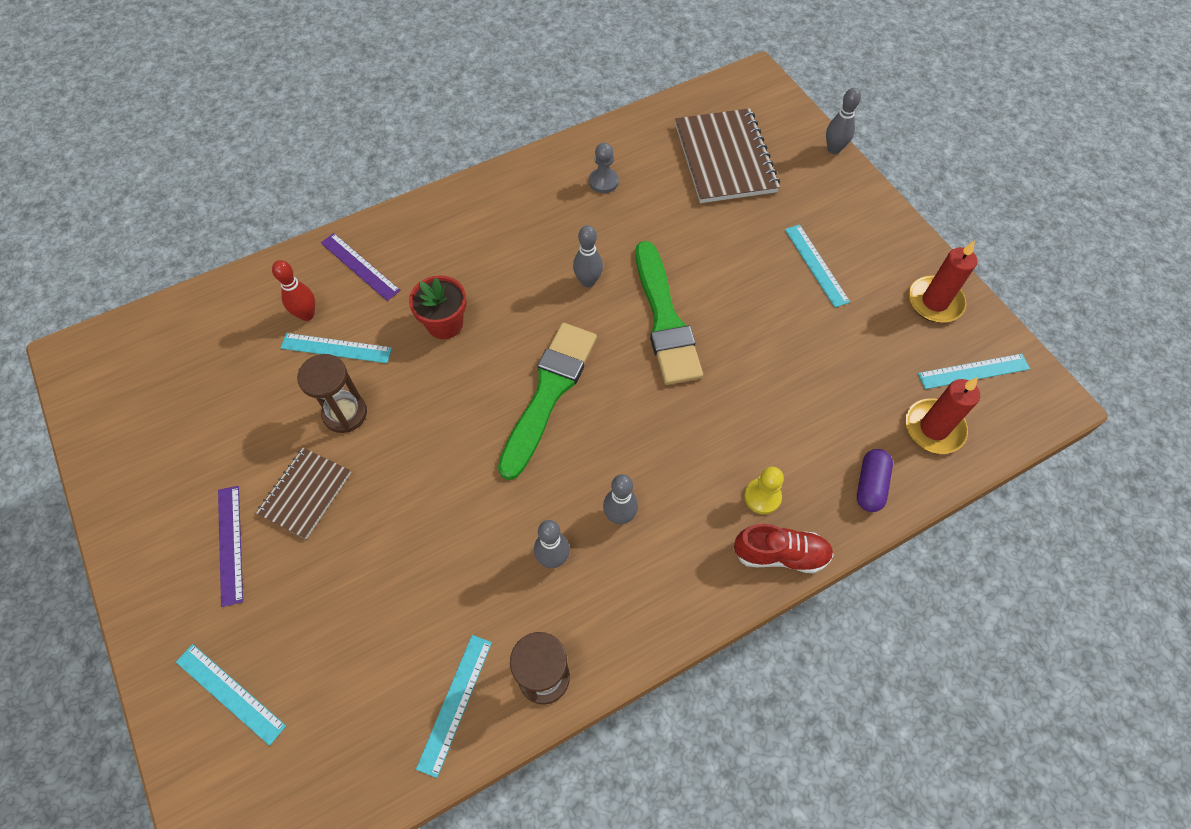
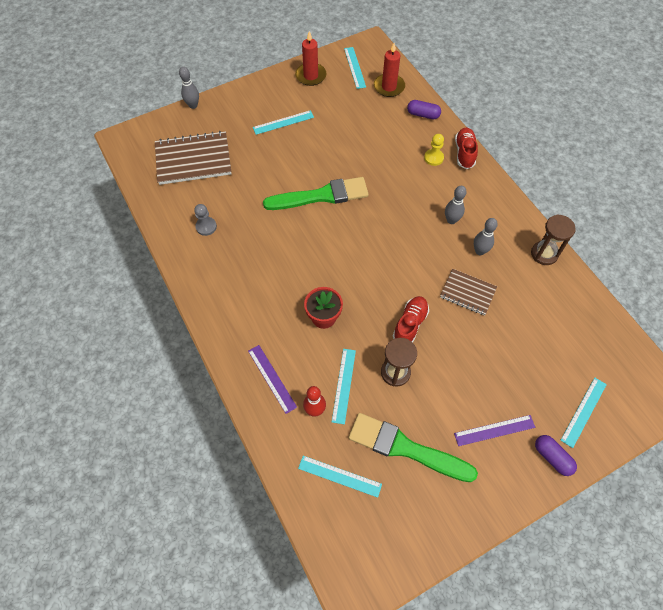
camera: 90 degrees left, 0 degrees up
brown notebook [256,448,351,539] -> brown notebook moved to [440,269,497,316]
purple ruler [321,233,401,301] -> purple ruler turned 75 degrees counterclockwise [248,345,297,414]
turquoise ruler [416,635,492,778] -> turquoise ruler moved to [298,456,382,498]
green brush [498,323,597,480] -> green brush moved to [349,413,478,482]
grey bowling pin [573,225,603,287] -> none
none -> red shoe [393,296,429,343]
none -> purple capsule [535,435,577,476]

